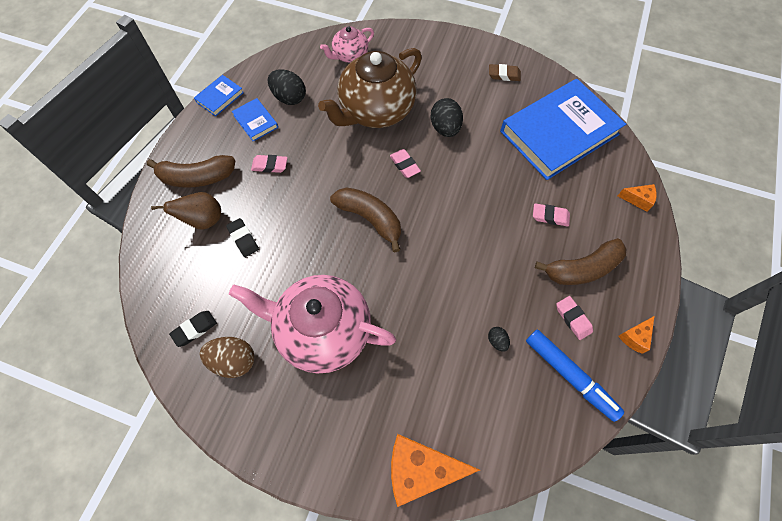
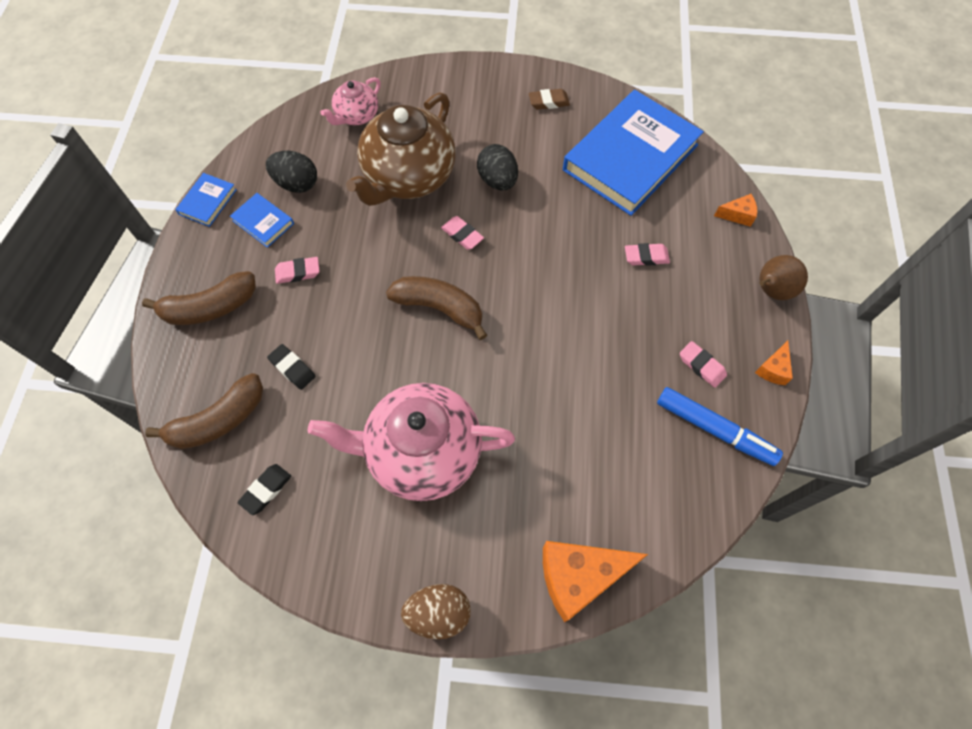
camera: 15 degrees left, 0 degrees up
brown pear [151,192,221,230] -> brown pear moved to [759,255,808,300]
brown egg [200,337,255,378] -> brown egg moved to [401,584,471,639]
black egg [488,327,510,352] -> none
brown banana [535,238,626,285] -> brown banana moved to [145,373,263,449]

